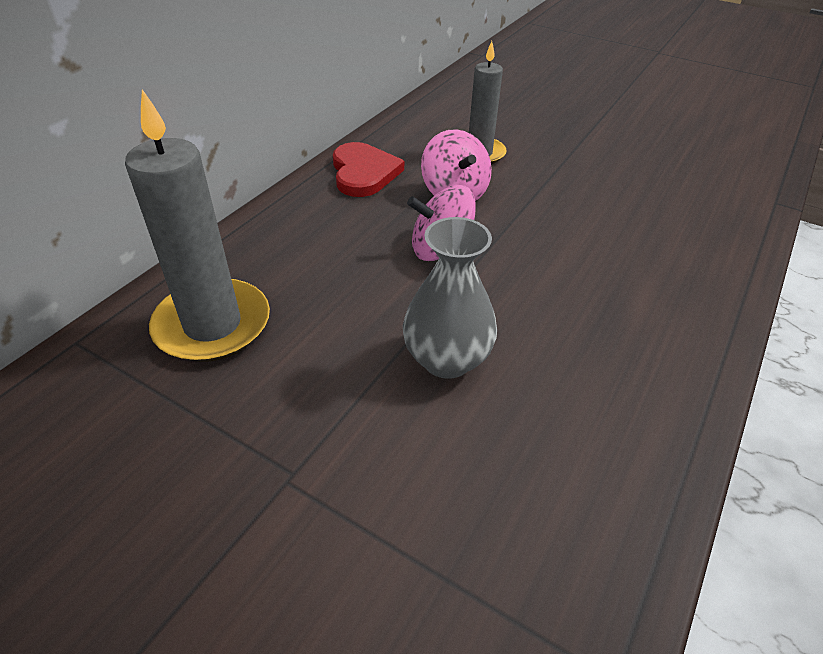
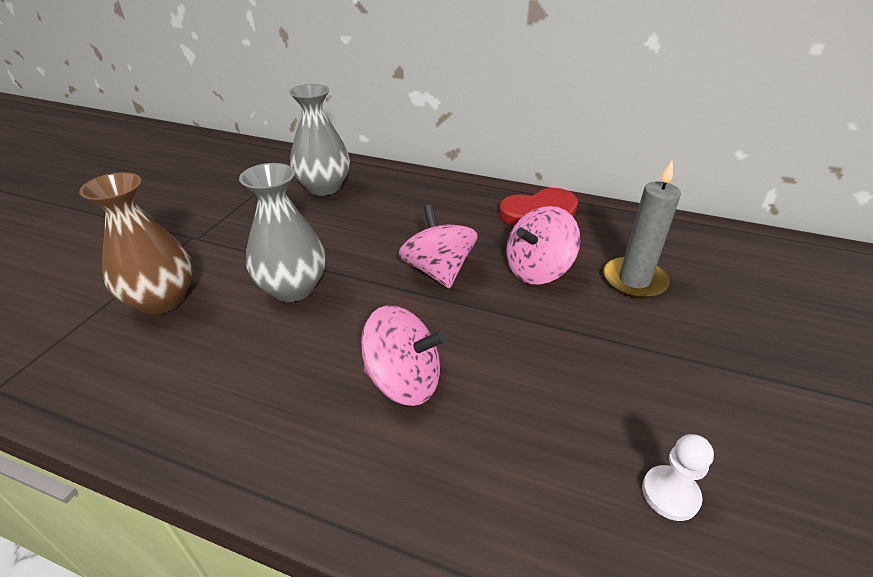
camera: 80 degrees right, 5 degrees down
grey candle [125,89,270,362] -> grey vase [289,84,350,196]
none -> brown vase [79,172,193,314]
none -> pink spinning top [361,306,447,406]
none -> white pawn [642,434,714,521]

